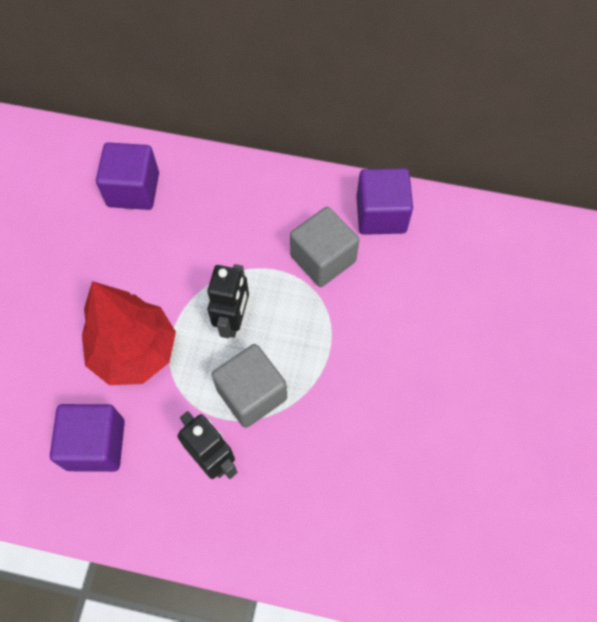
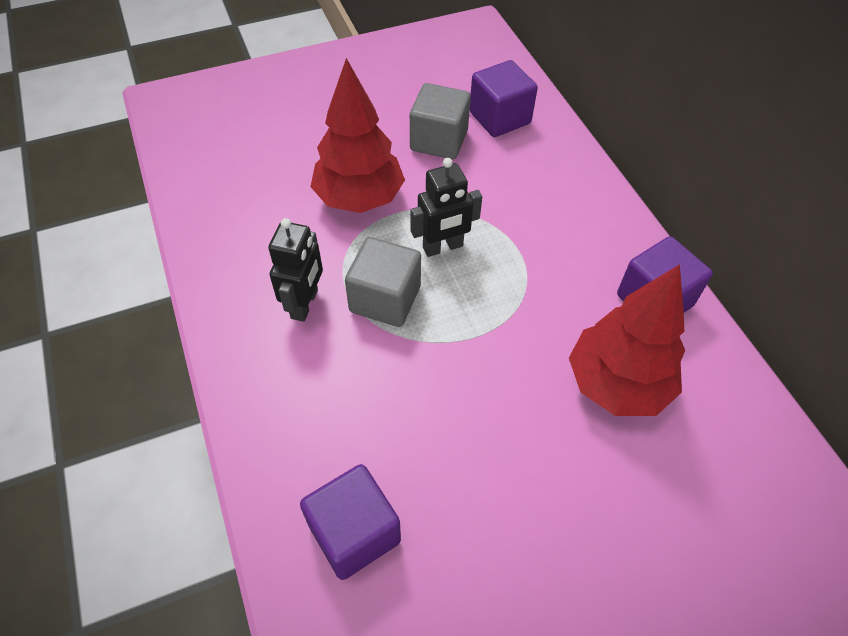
camera: 55 degrees right, 10 degrees down
purple cube [50,404,125,472] -> purple cube moved to [300,464,401,580]
grey cube [290,207,359,287] -> grey cube moved to [410,83,471,159]
none -> red tree [569,264,685,416]

